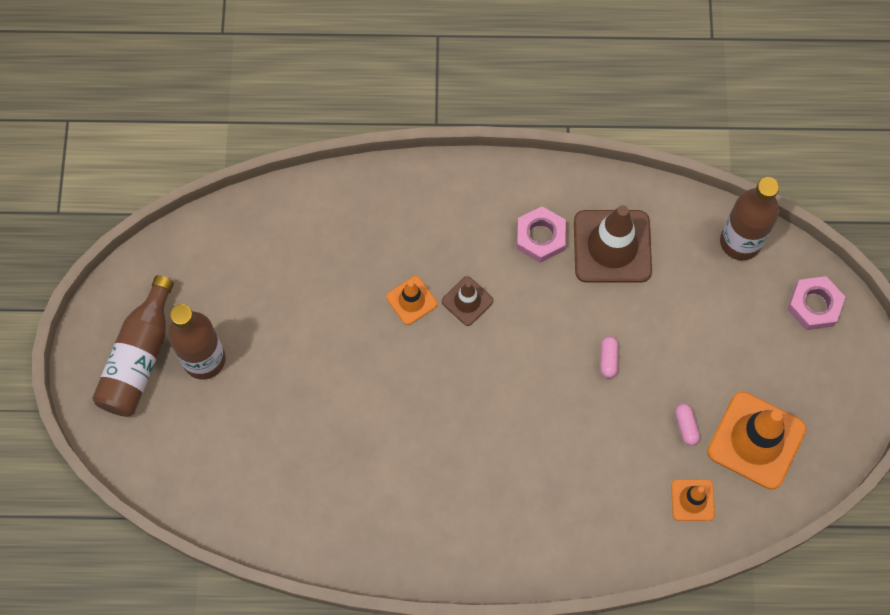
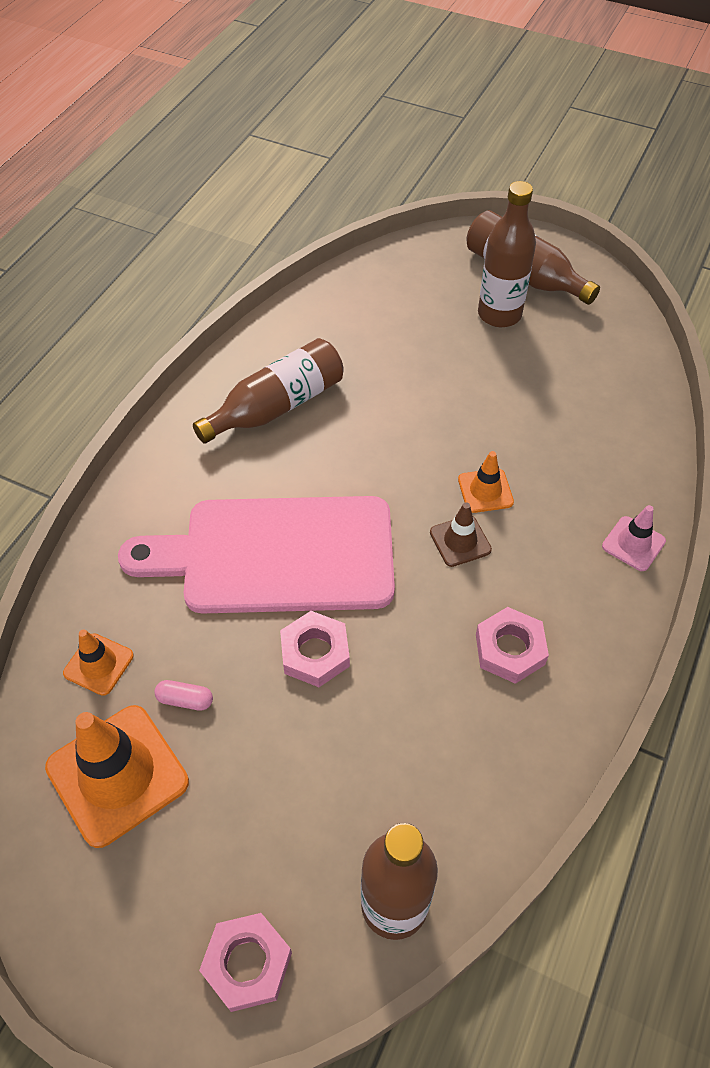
camera: 115 degrees right, 15 degrees down
brown traffic cone [574,205,652,283] -> none
pink capsule [600,336,618,378] -> pink nut [280,611,350,687]
none -> pink cutting board [118,496,395,614]
none -> brown bottle [193,338,344,444]
none -> pink traffic cone [602,505,666,571]

